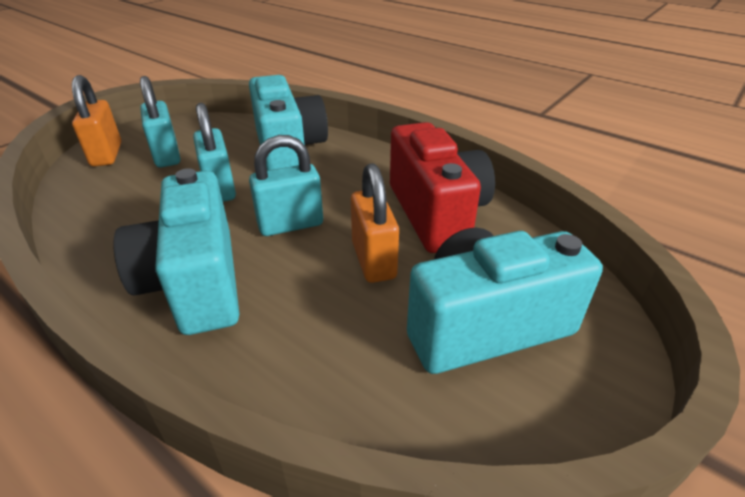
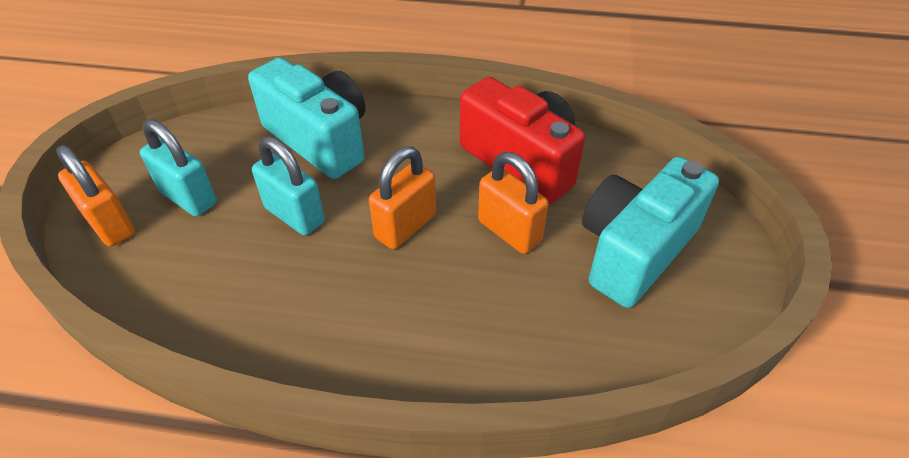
camera: 30 degrees left, 10 degrees up
turquoise camera [113,168,239,335] -> none
turquoise padlock [249,135,323,236] -> orange padlock [369,147,436,249]

